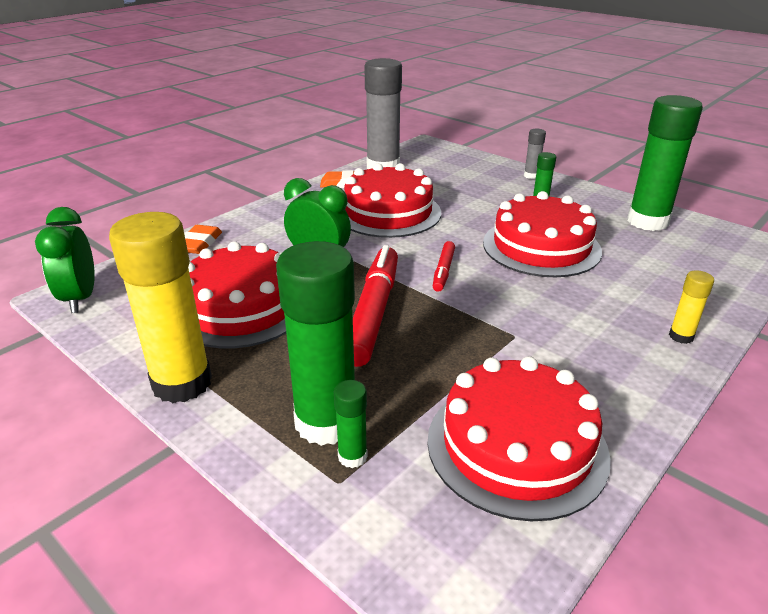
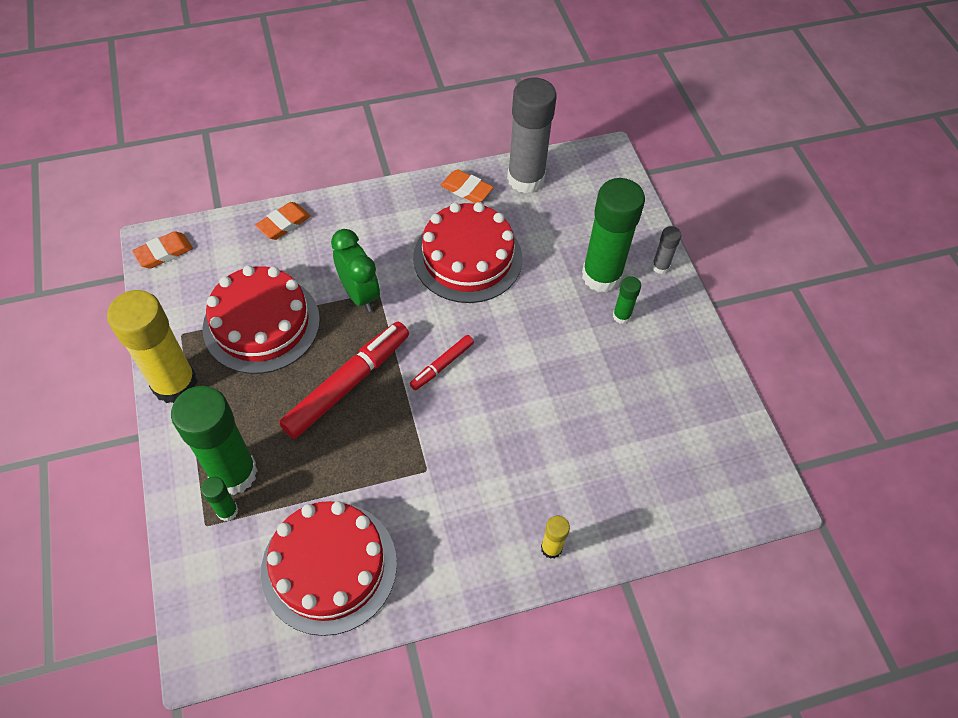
camera: 30 degrees right, 25 degrees up
green clock [35,207,95,313] -> orange eraser [132,231,193,269]
red cake [483,191,602,277] -> none
green glue stick [627,95,703,231] -> green glue stick moved to [582,178,645,293]

